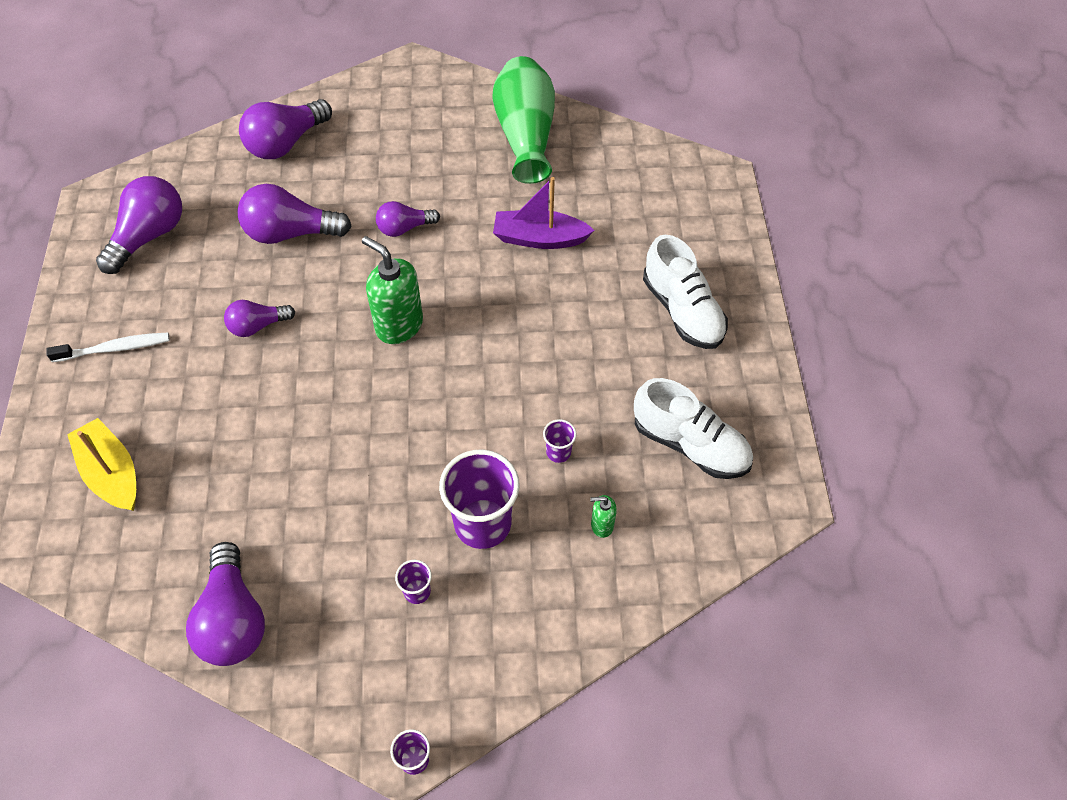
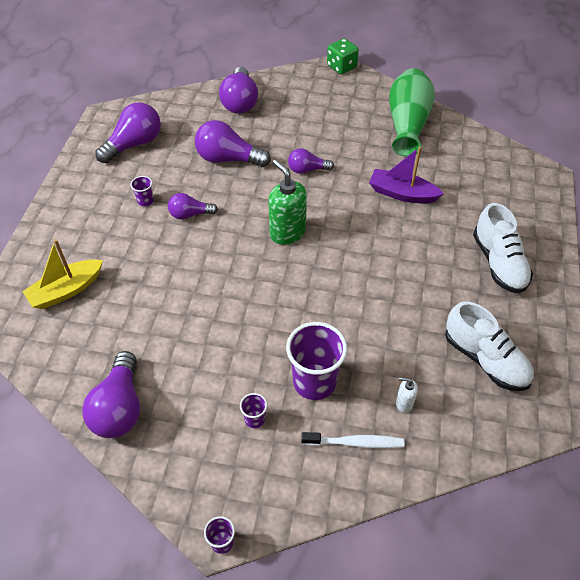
camera: 15 degrees right, 5 degrees down
white toothbrush [46,333,170,362] -> white toothbrush moved to [301,432,404,448]
yellow boat [67,418,136,511] -> yellow boat turned 105 degrees counterclockwise [22,239,103,309]
purple light bulb [239,99,332,159] -> purple light bulb turned 60 degrees counterclockwise [219,67,258,114]
purple cup [543,419,577,463] -> purple cup moved to [131,176,154,207]
green soap dispenser [590,495,617,538] -> white soap dispenser [396,377,418,413]
none -> green dice [327,38,359,74]

